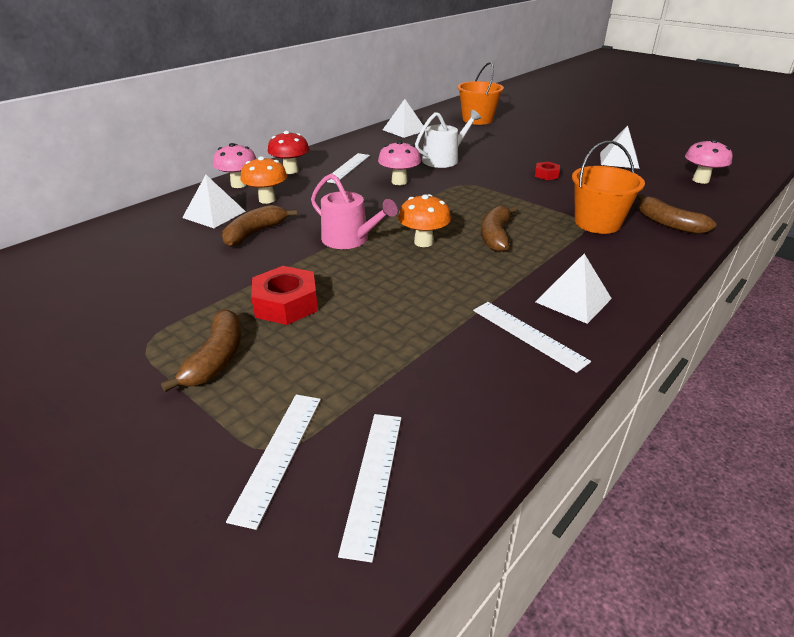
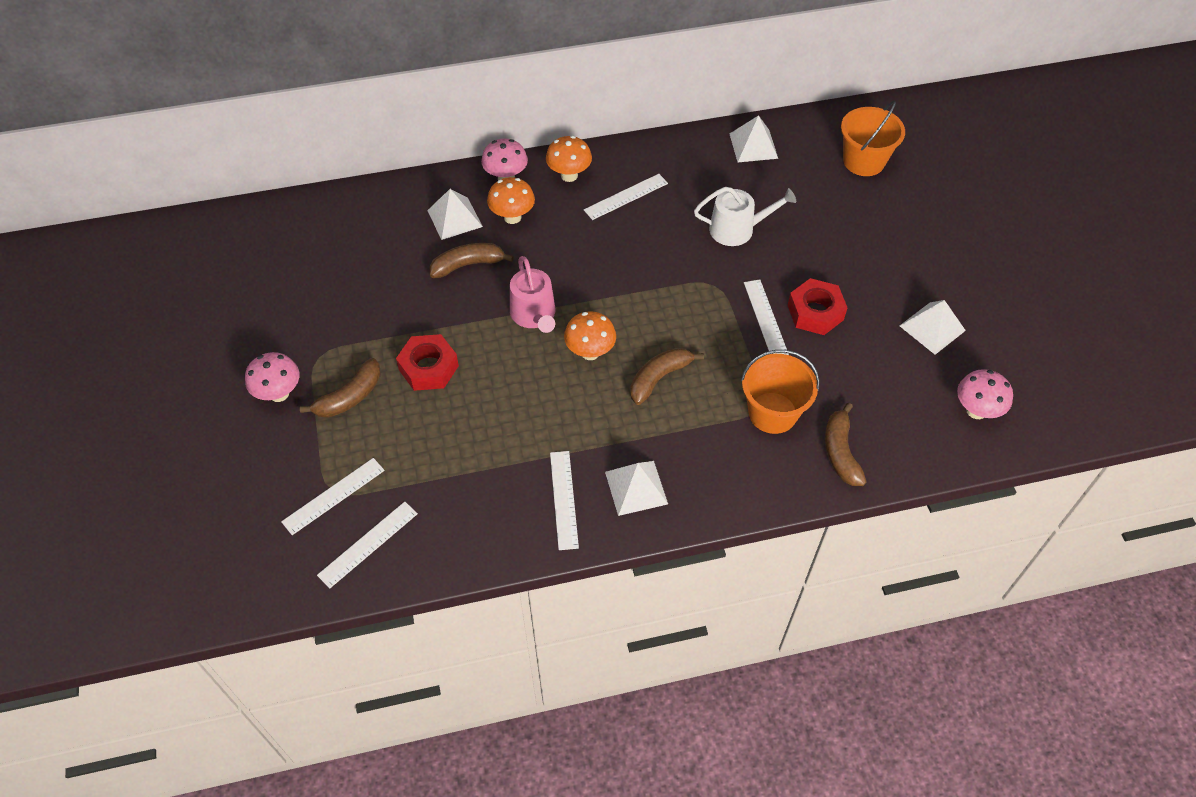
camera: 35 degrees right, 20 degrees up
red mushroom [268,131,309,174] -> orange mushroom [546,136,592,182]
pink mushroom [378,140,421,185] -> pink mushroom moved to [245,352,299,402]
red nut [535,162,560,180] -> red nut [788,278,848,335], size x1.78
none -> white ruler [744,280,789,355]

